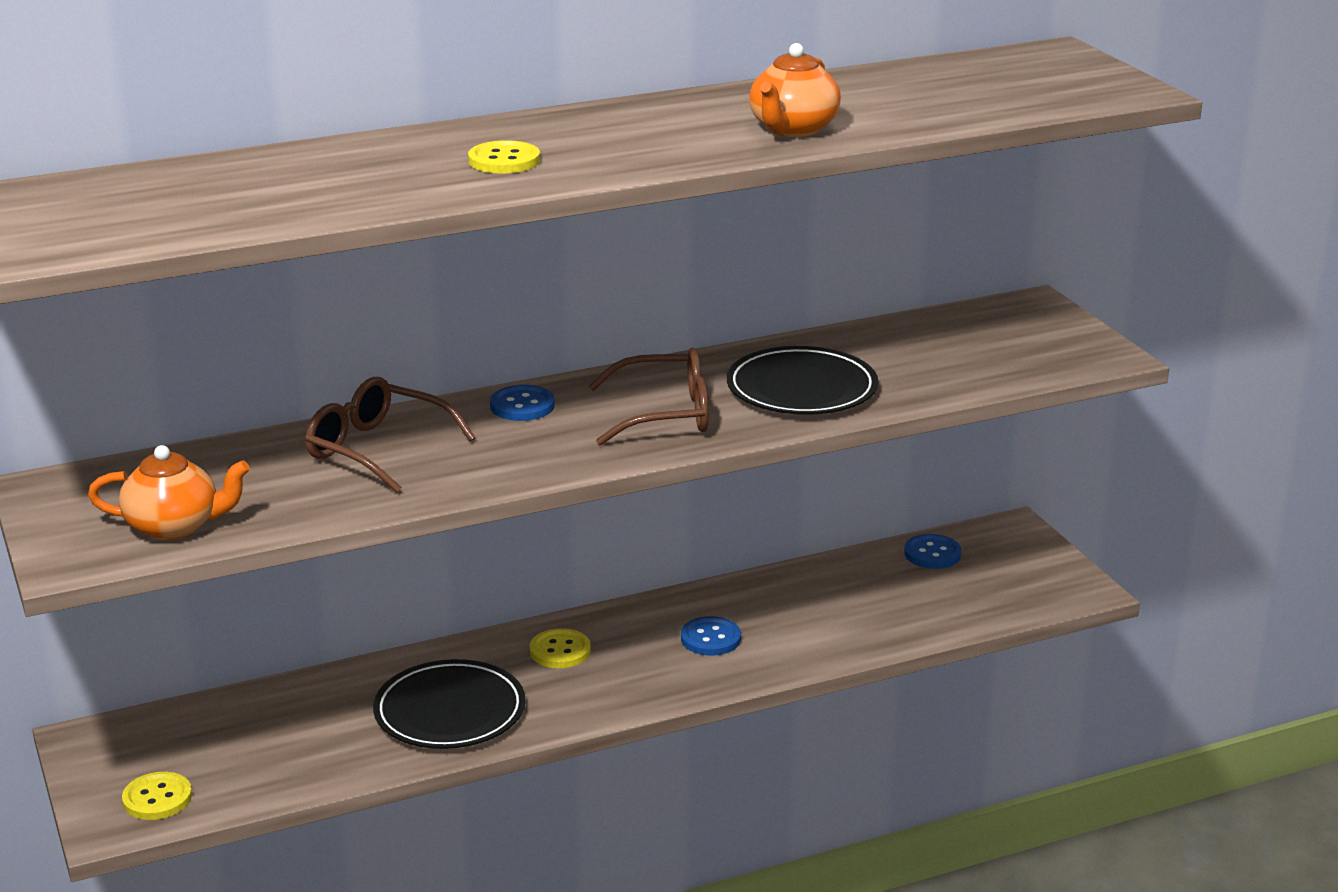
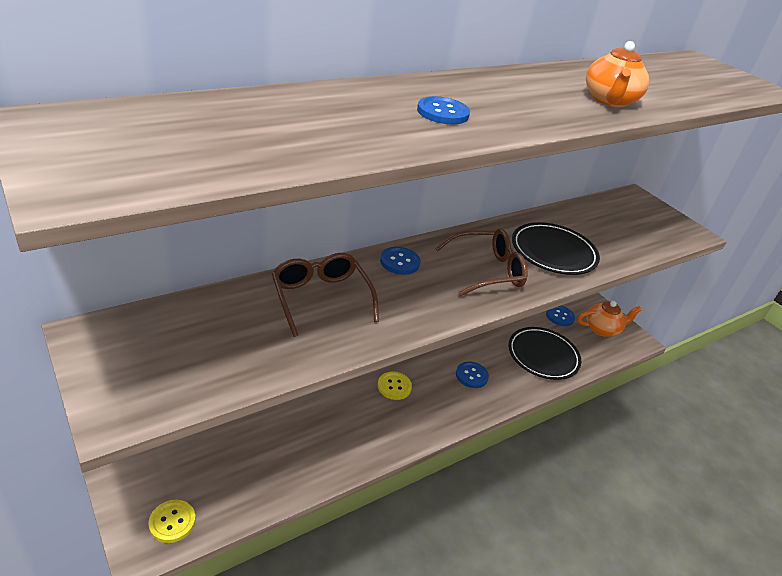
camera: 15 degrees left, 10 degrees up
orange teapot [88,445,250,540] -> orange teapot moved to [578,301,642,336]
brown glasses [305,377,476,493] -> brown glasses turned 45 degrees clockwise [272,253,379,337]
black plate [373,659,525,749] -> black plate moved to [508,327,581,380]
yellow button [468,140,540,173] -> blue button [417,96,470,124]

